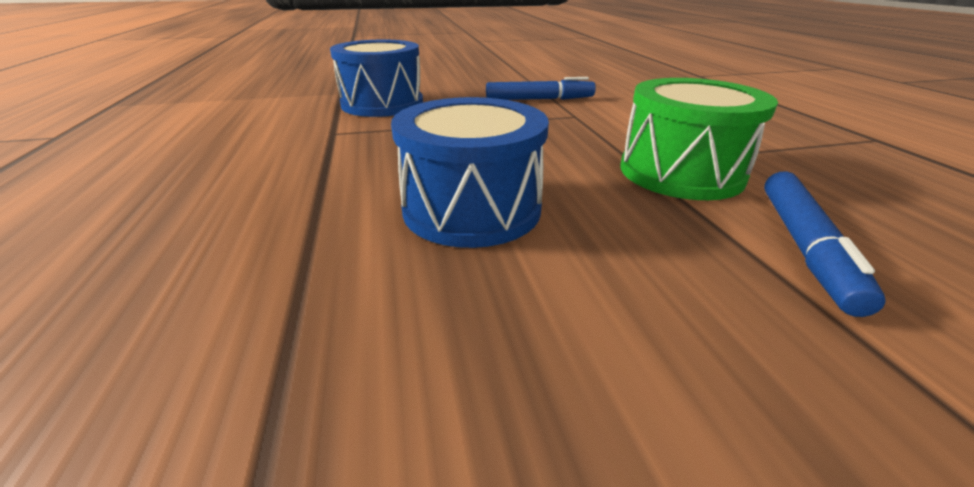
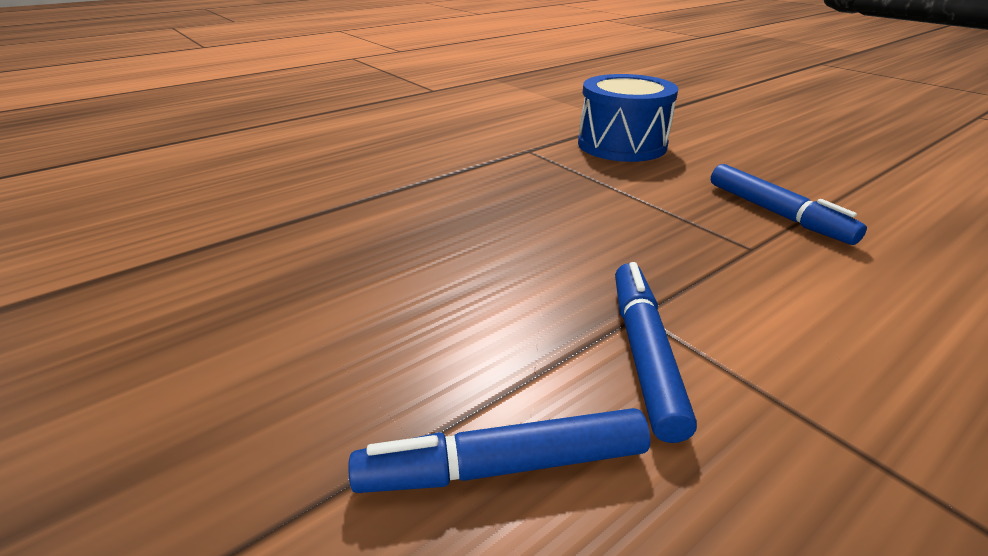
camera: 65 degrees right, 0 degrees up
blue drum [391,97,549,248] -> none
green drum [621,78,778,200] -> blue marker [615,262,697,443]

